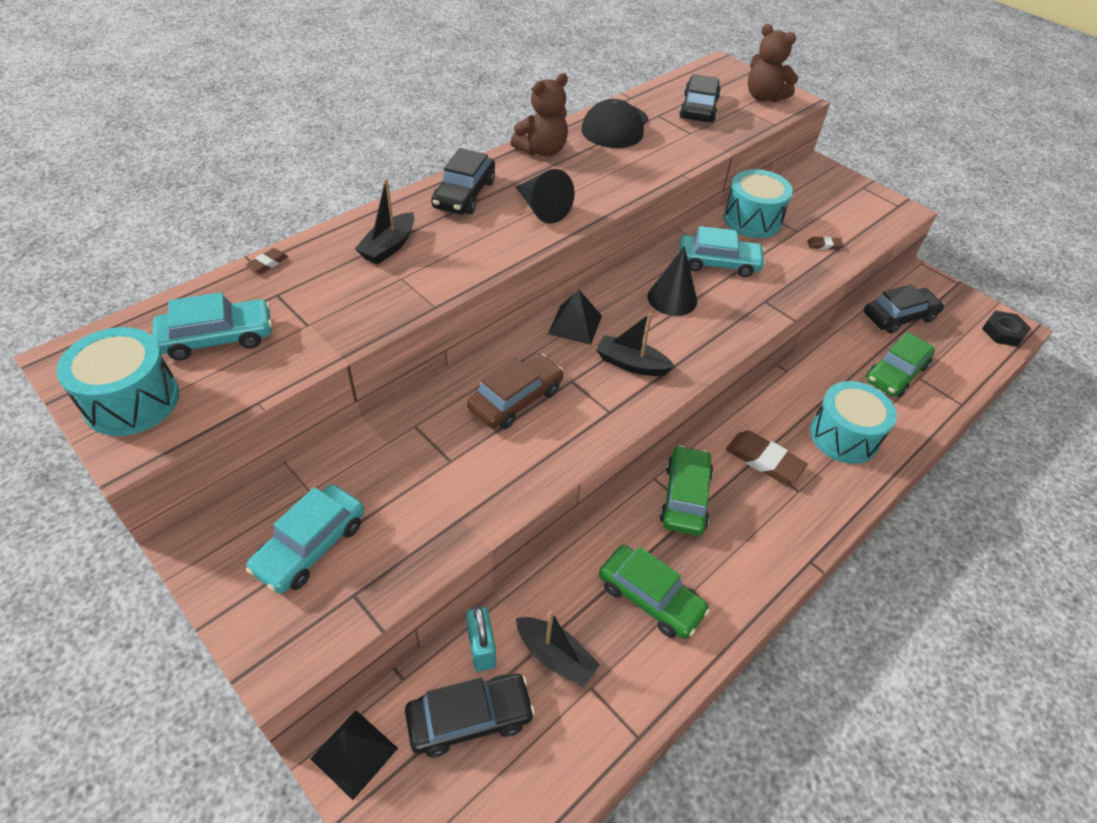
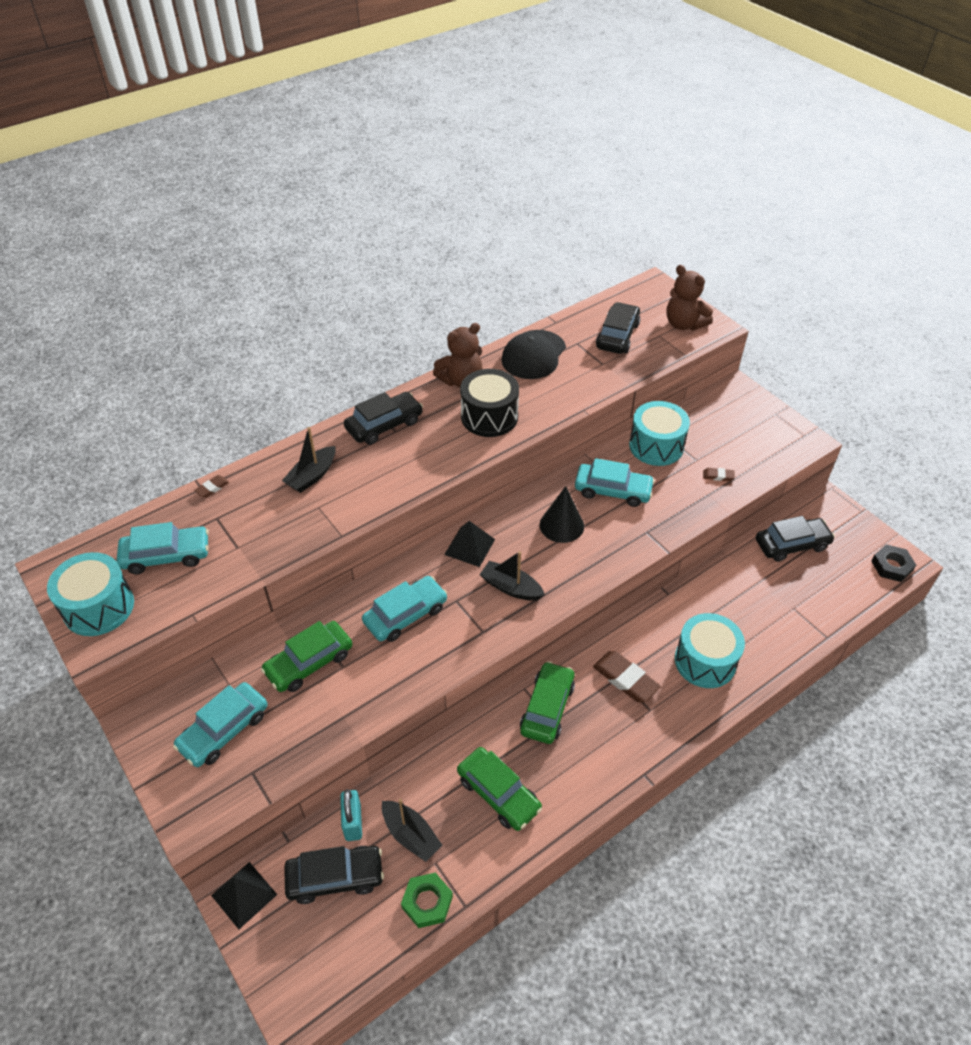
camera: 10 degrees right, 0 degrees up
black car [431,148,495,214] -> black car turned 150 degrees counterclockwise [344,392,423,445]
brown car [467,353,564,429] -> turquoise car [362,576,447,642]
black cone [516,169,575,224] -> none
green car [866,332,935,397] -> green car moved to [261,621,352,692]
none -> green nut [401,873,453,928]
none -> black drum [460,369,519,437]

